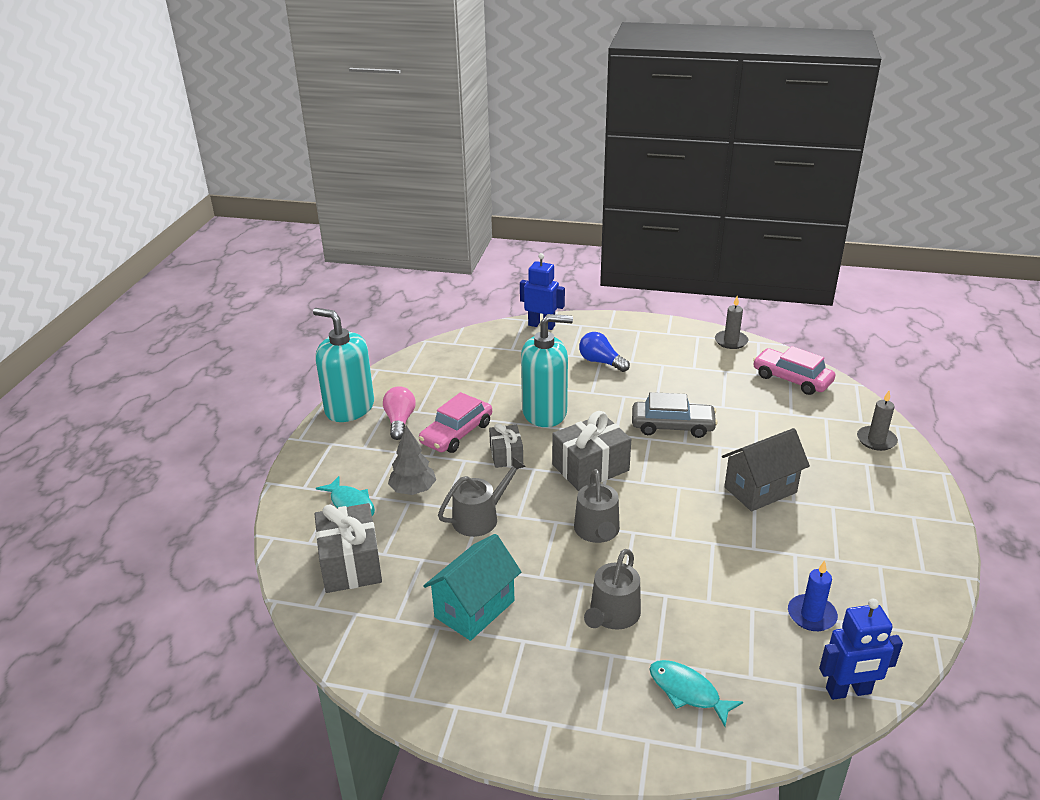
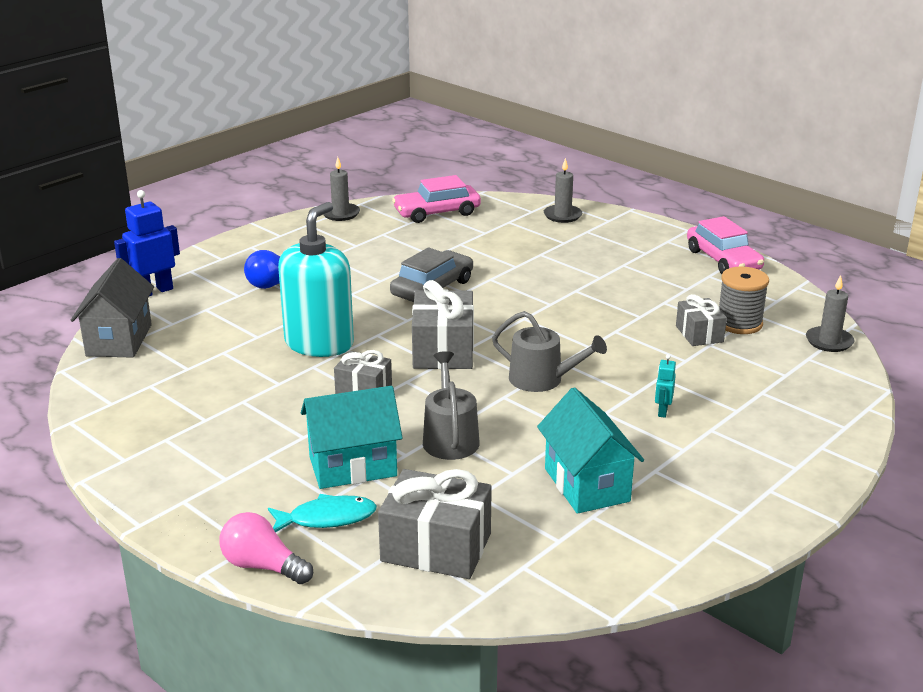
camera: 60 degrees left, 5 degrees down
turquoise soap dispenser [313,308,374,422] -> none
pink light bulb [383,386,416,440] -> pink light bulb moved to [219,512,313,584]
grey tree [388,425,436,495] -> turquoise house [301,386,403,489]
pink car [419,392,492,453] -> pink car moved to [687,216,764,274]
grey watering can [584,549,641,630] -> turquoise robot [655,354,676,418]
turquoise fish [649,660,743,727] -> none
grey house [722,428,810,511] -> grey house moved to [71,258,154,357]
blue candle [788,561,838,631] -> grey spool [719,266,769,334]
blue robot [819,599,903,700] -> grey candle [806,275,855,352]
none -> grey gift [676,294,727,346]

